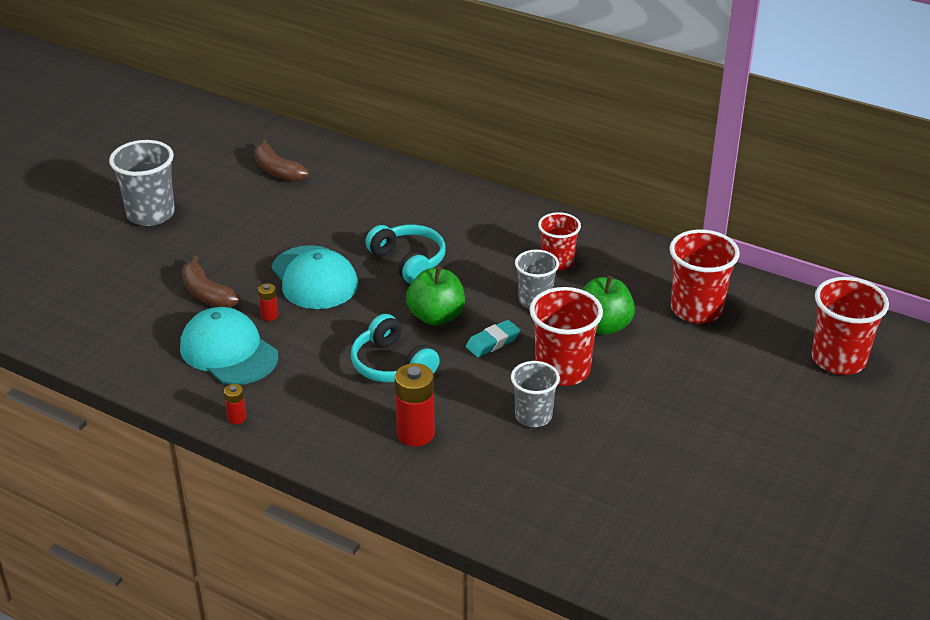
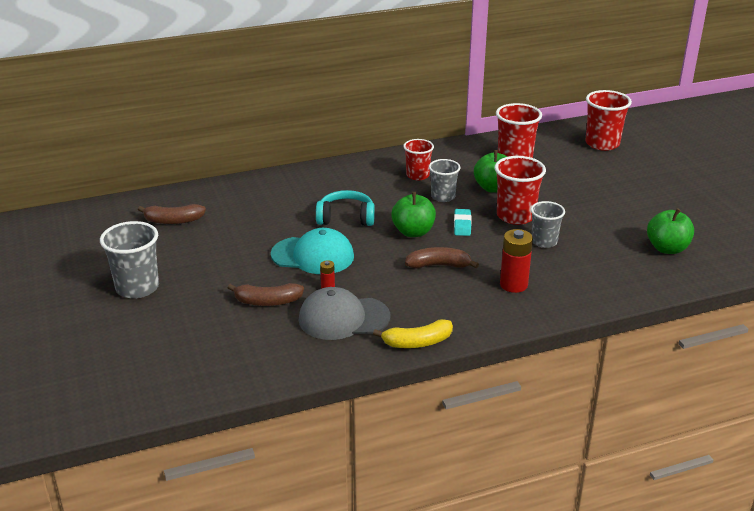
camera: 50 degrees left, 5 degrees down
turquoise cap [180,307,278,385] -> grey cap [298,287,391,340]
red battery [224,384,246,424] -> yellow banana [373,319,453,348]
turquoise headphones [351,314,440,382] -> brown banana [405,247,479,269]
none -> green apple [647,208,694,254]

